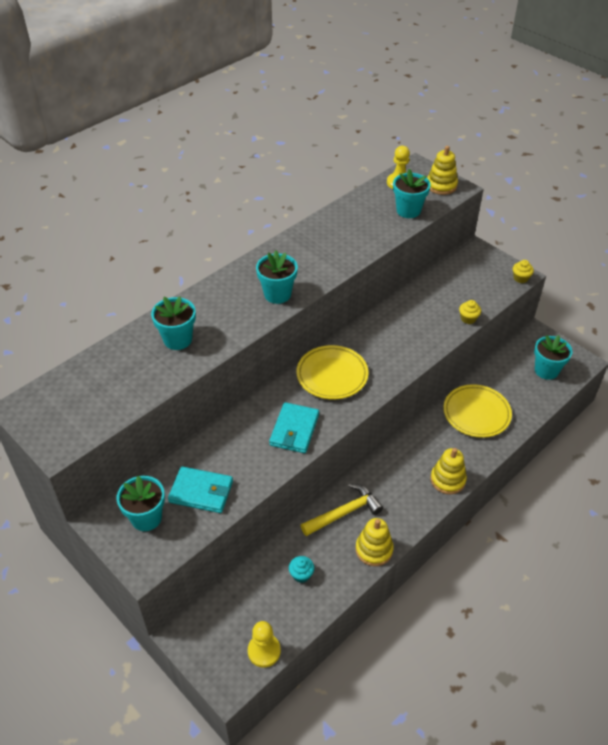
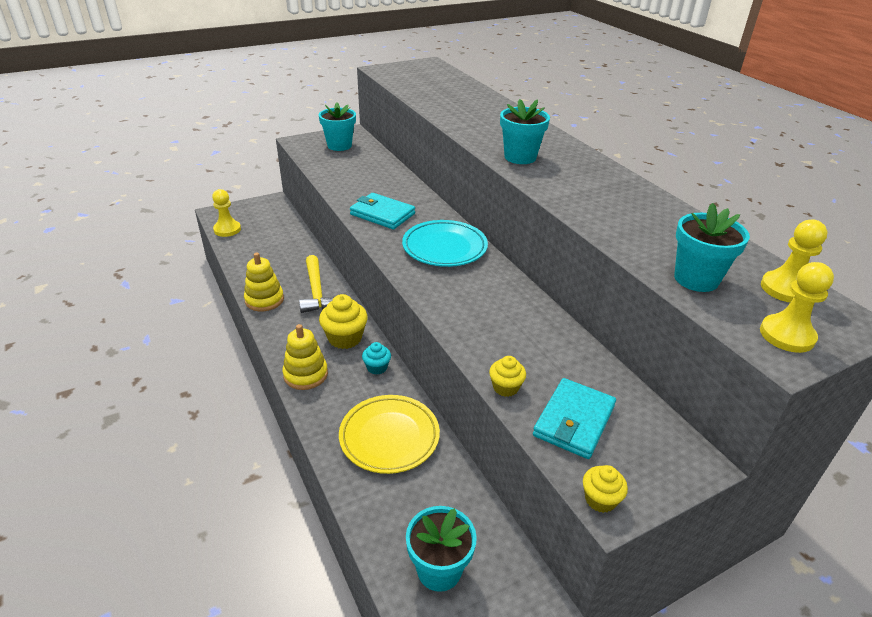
camera: 105 degrees right, 10 degrees down
turquoise flower pot [151,296,196,350] -> none
turquoise wallet [168,466,233,513] -> turquoise wallet moved to [533,378,616,459]
turquoise cupcake [289,556,314,583] -> turquoise cupcake moved to [362,342,391,375]
yellow plate [296,345,369,399] -> turquoise plate [402,220,488,267]
yellow stacking toy [427,146,458,195] -> yellow pawn [760,262,834,353]
none -> yellow cupcake [319,294,368,349]

